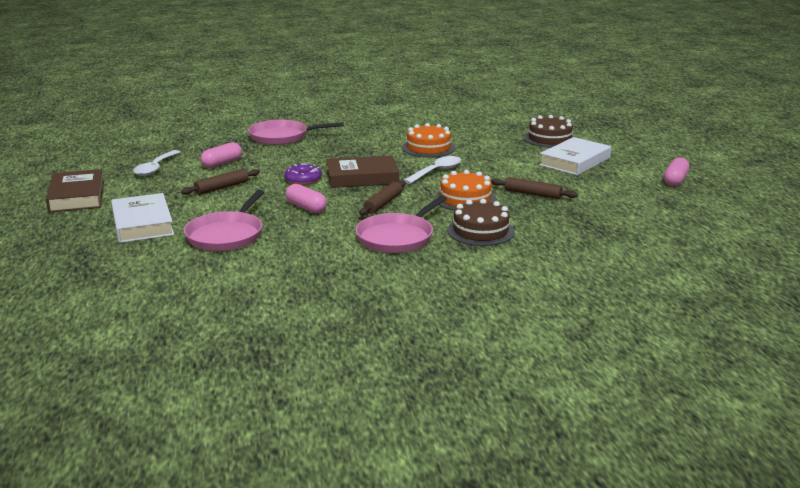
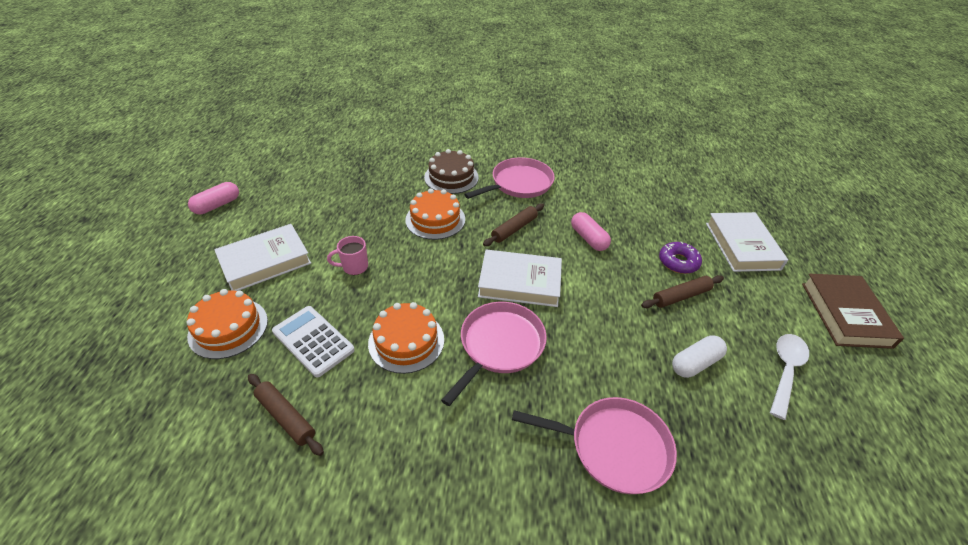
camera: 165 degrees left, 20 degrees up
pink pan [184,190,264,251] -> pink pan moved to [441,302,547,406]
pink capsule [200,142,242,168] -> white capsule [672,335,727,378]
purple donut [284,163,322,185] -> purple donut moved to [659,242,702,274]
brown book [327,155,399,188] -> white book [478,249,562,307]
white spoon [403,156,461,184] -> none
brown rolling pin [491,177,578,199] -> brown rolling pin moved to [248,374,324,456]
brown cake [524,115,574,148] -> orange cake [186,289,268,359]
none -> white calculator [272,306,355,377]
none -> pink mug [327,236,368,275]

